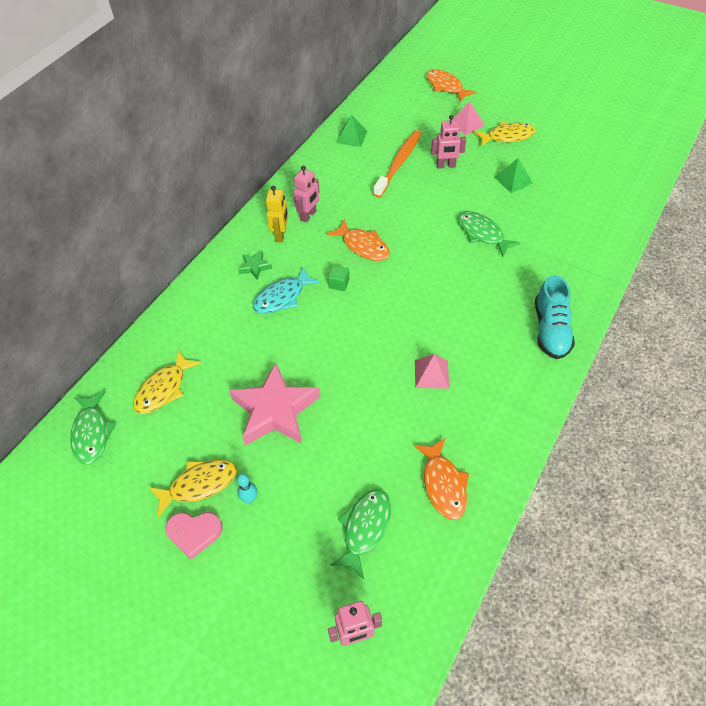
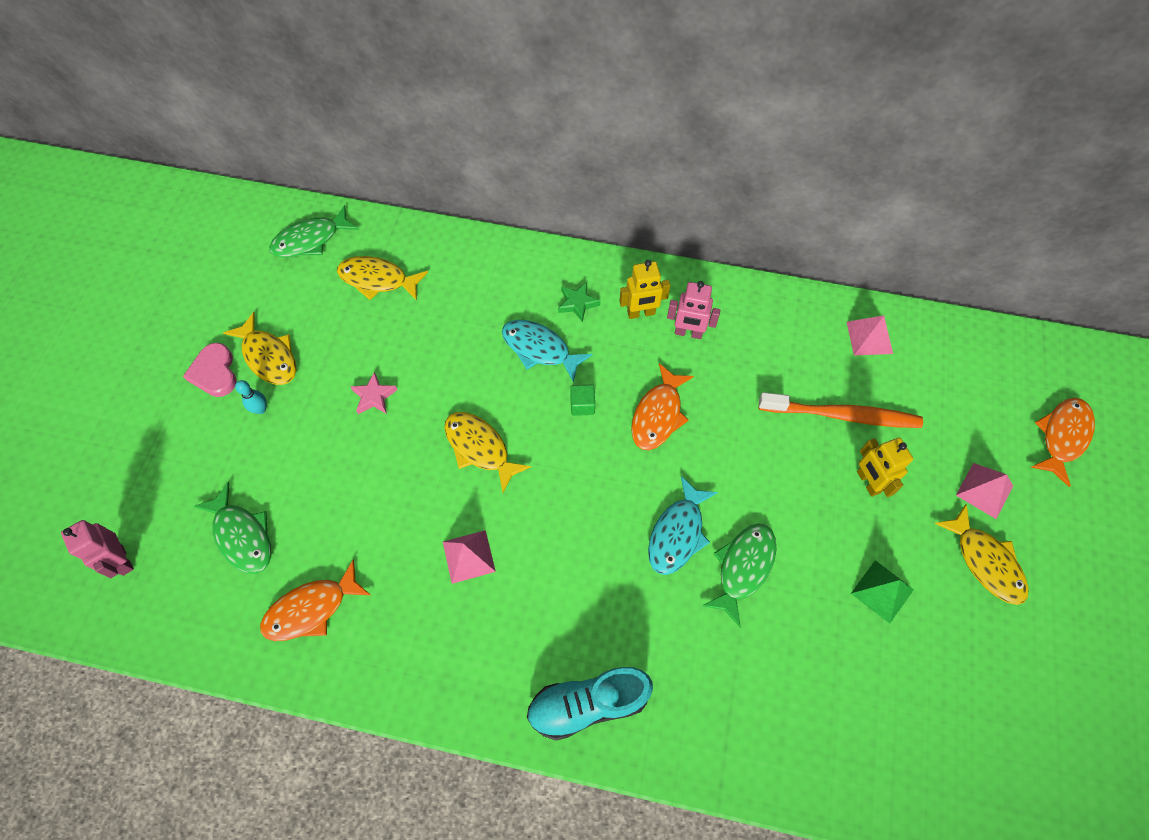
camera: 70 degrees right, 10 degrees up
pink star [229,362,320,446] -> pink star [350,372,397,414], size x0.43
green fish [330,489,391,579] -> green fish turned 45 degrees clockwise [193,482,271,574]
green pyramid [337,115,367,147] -> pink pyramid [847,316,893,355]
pink robot [431,115,466,169] -> yellow robot [857,438,913,497]
none -> yellow fish [444,412,531,493]
none -> turquoise fish [648,476,718,575]

